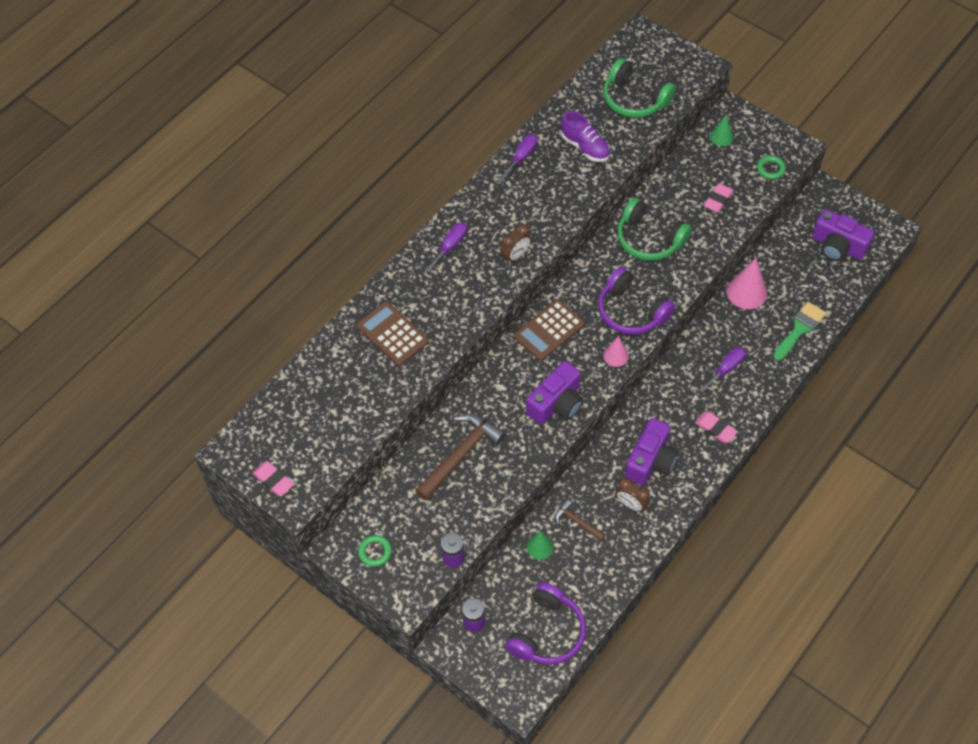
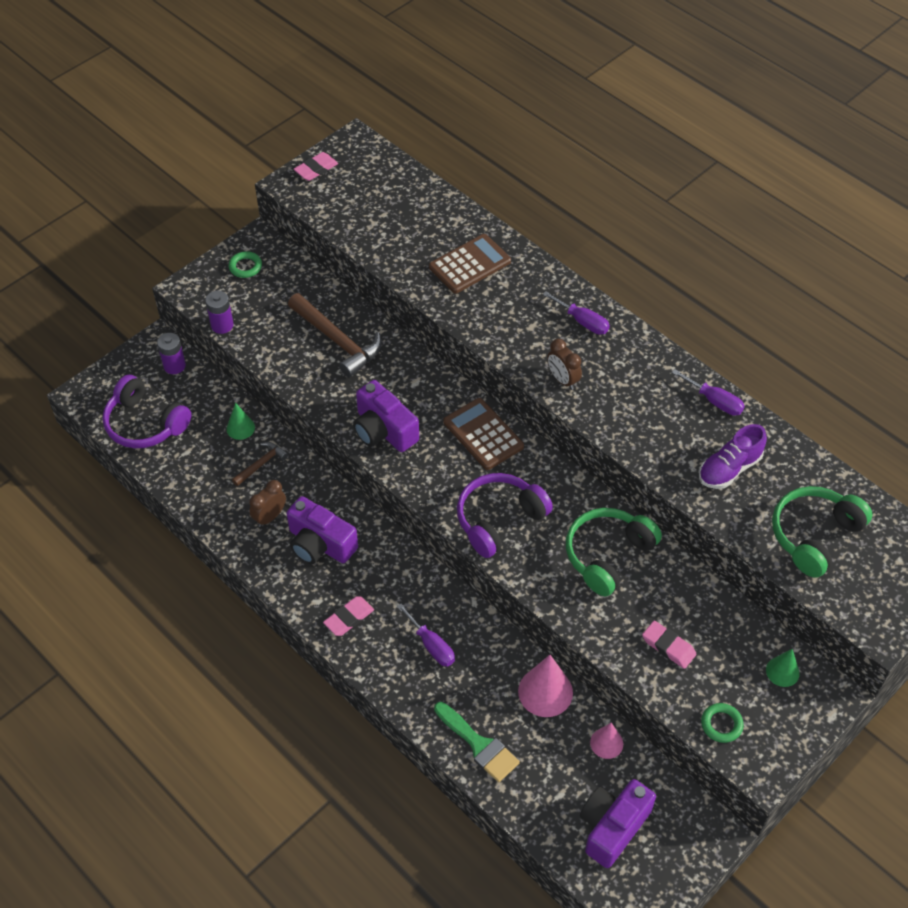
camera: 95 degrees right, 5 degrees down
pink cone [603,336,629,367] -> pink cone moved to [590,723,623,759]

